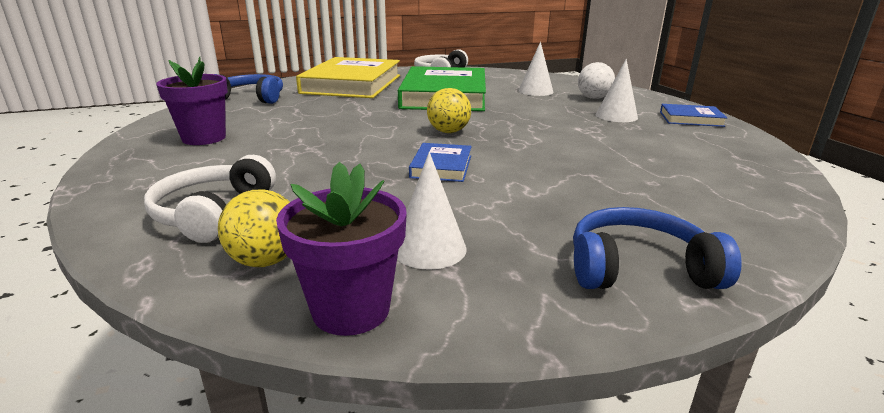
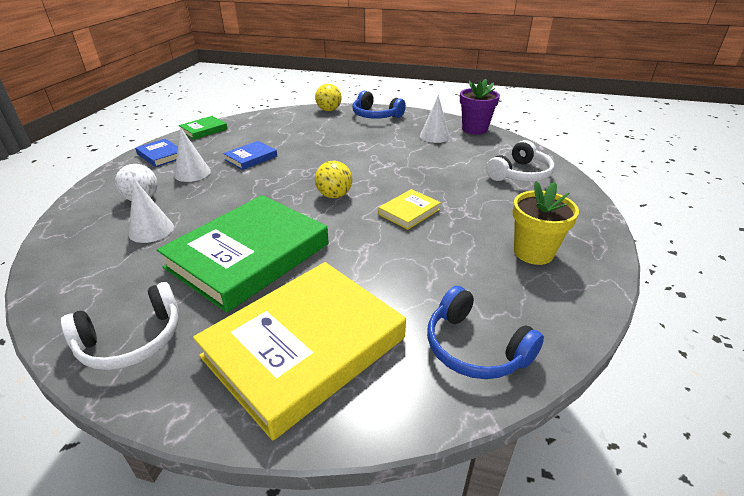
camera: 145 degrees left, 10 degrees up
purple flower pot [156,56,228,145] -> yellow flower pot [512,181,579,265]
yellow ball [218,189,290,267] -> yellow ball moved to [315,84,342,111]
blue book [409,143,472,182] -> blue book moved to [223,141,277,170]
none -> green book [179,116,228,140]
none -> yellow book [378,189,441,230]

